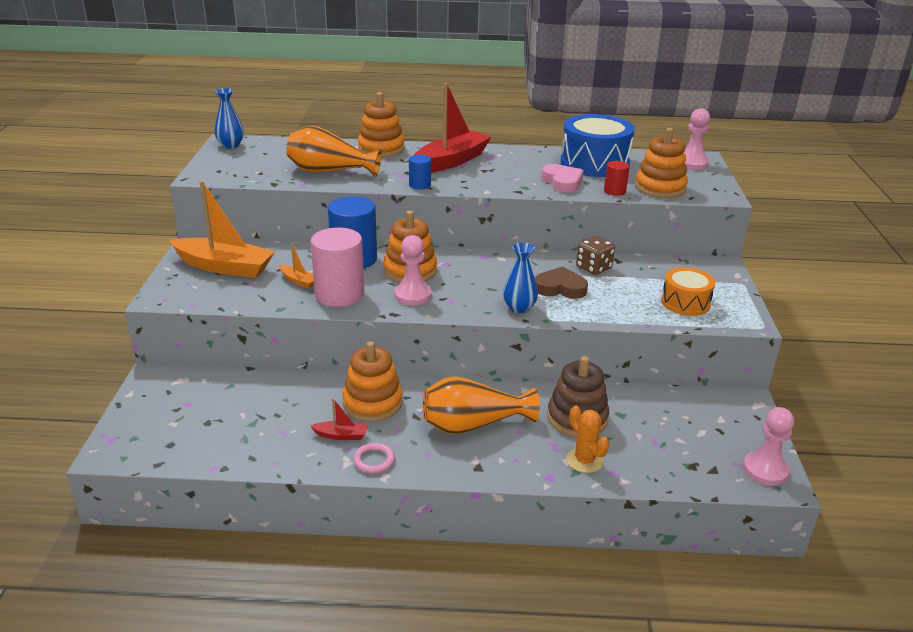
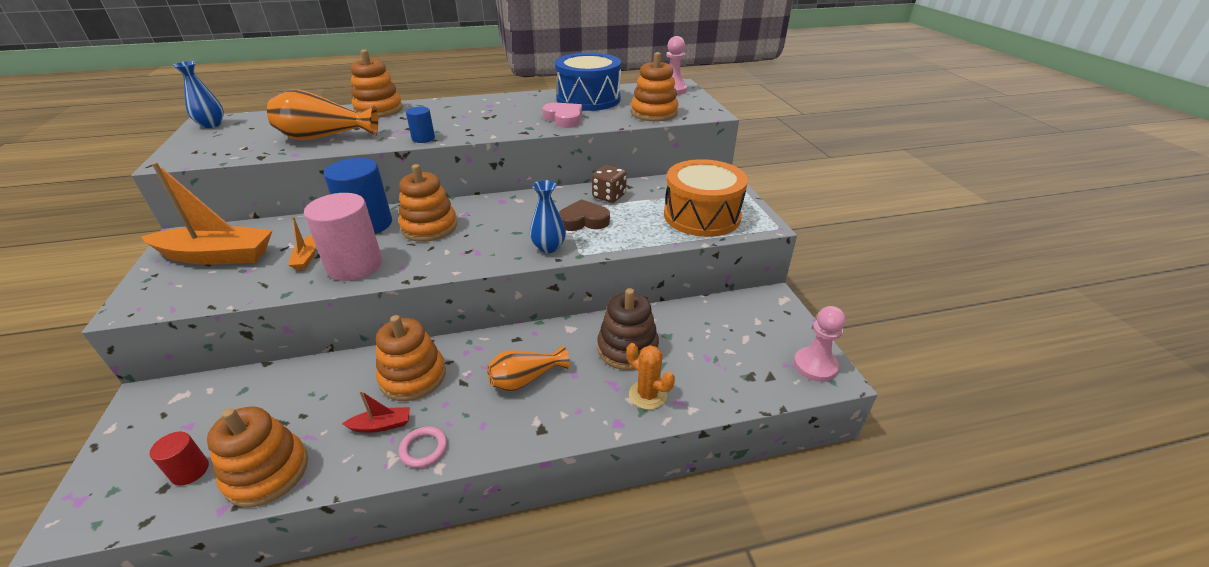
camera: 15 degrees left, 5 degrees up
orange boat [279,243,314,288] -> orange boat turned 60 degrees clockwise [288,217,316,270]
pink pawn [394,235,432,305] -> none
red boat [414,83,491,173] -> none
orange vase [423,376,540,434] -> orange vase [487,345,570,391], size x0.66
red cylinder [604,161,630,196] -> red cylinder moved to [150,432,209,486]
orange drum [661,267,715,316] -> orange drum [664,159,748,237], size x1.67
none -> orange stacking toy [207,407,308,507]

